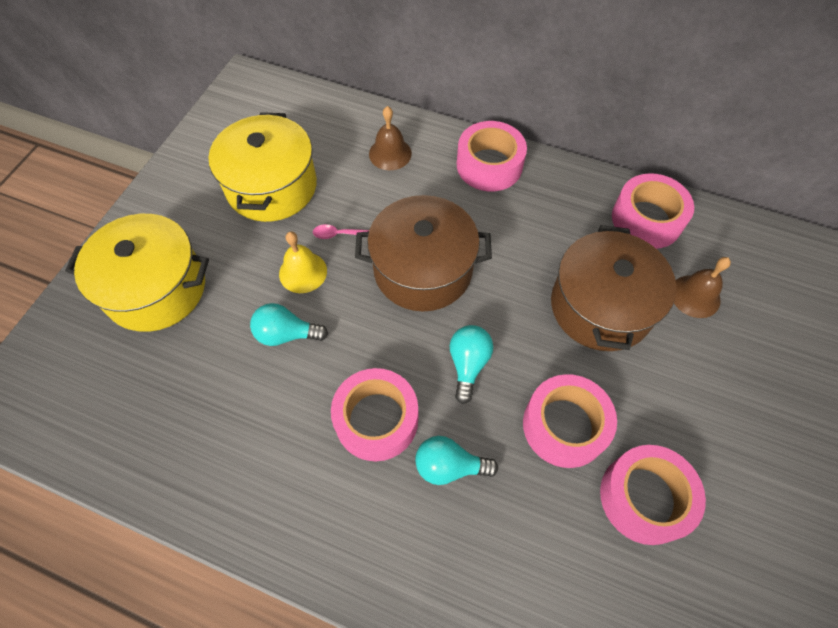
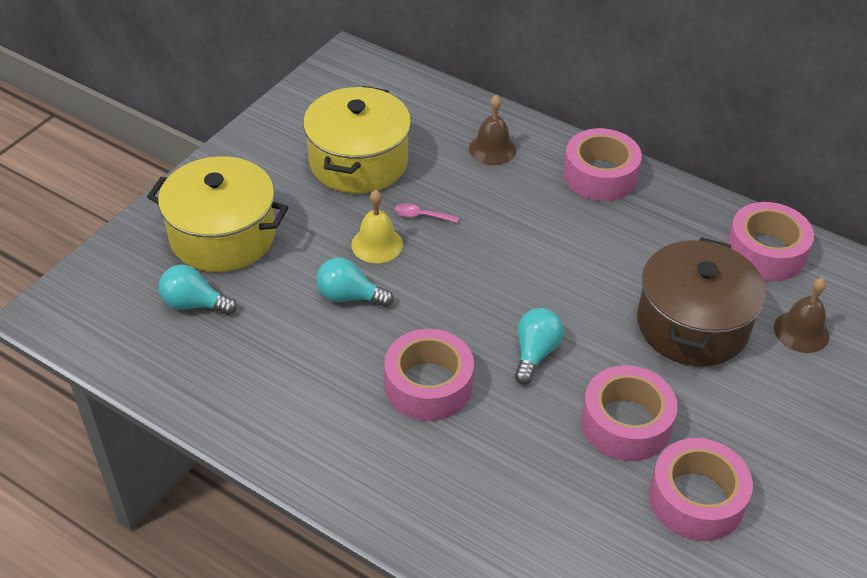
camera: 10 degrees right, 15 degrees down
brown pot [355,195,492,311] -> none
turquoise light bulb [415,436,498,485] -> turquoise light bulb moved to [159,265,237,315]

